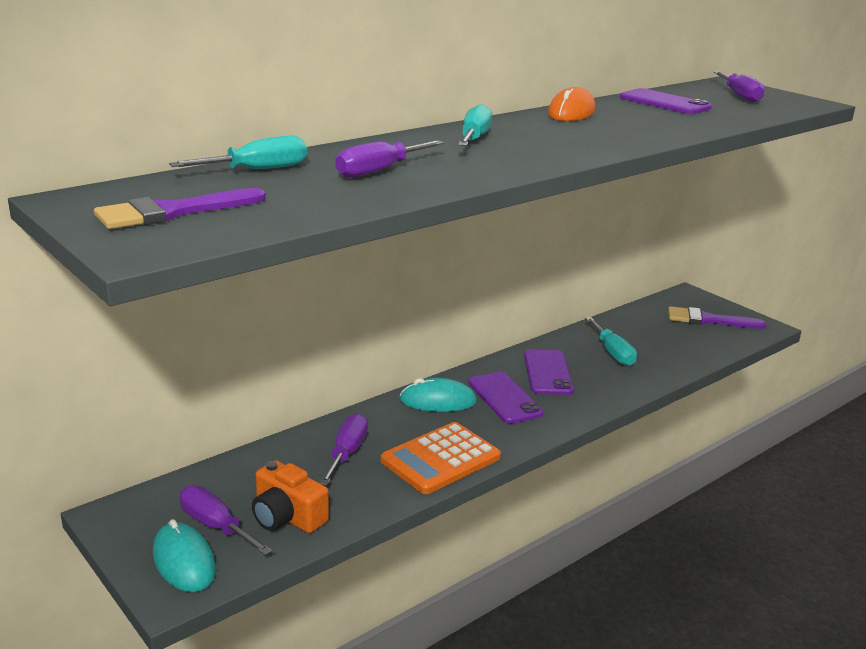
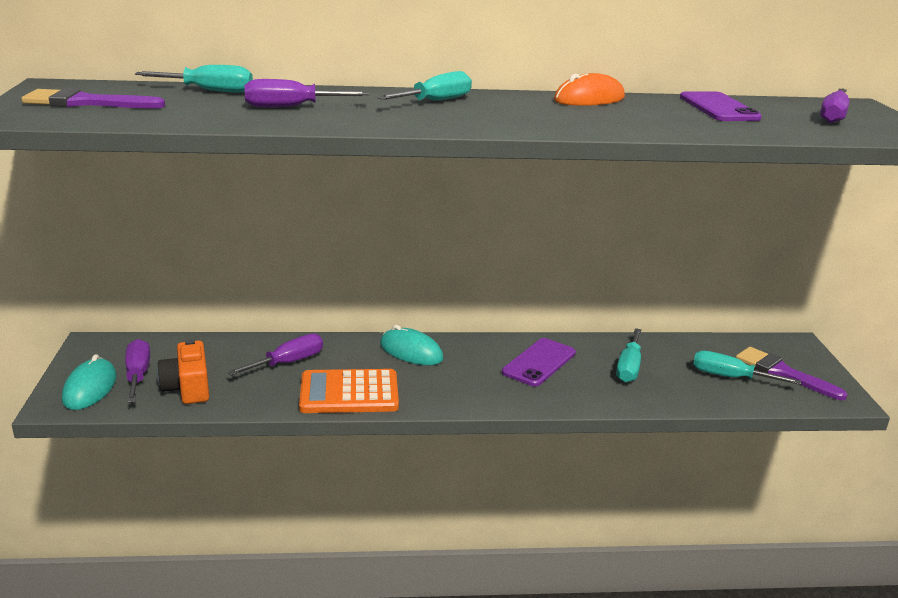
camera: 35 degrees right, 0 degrees up
purple phone [468,372,543,424] -> none
none -> turquoise screwdriver [693,351,801,385]

